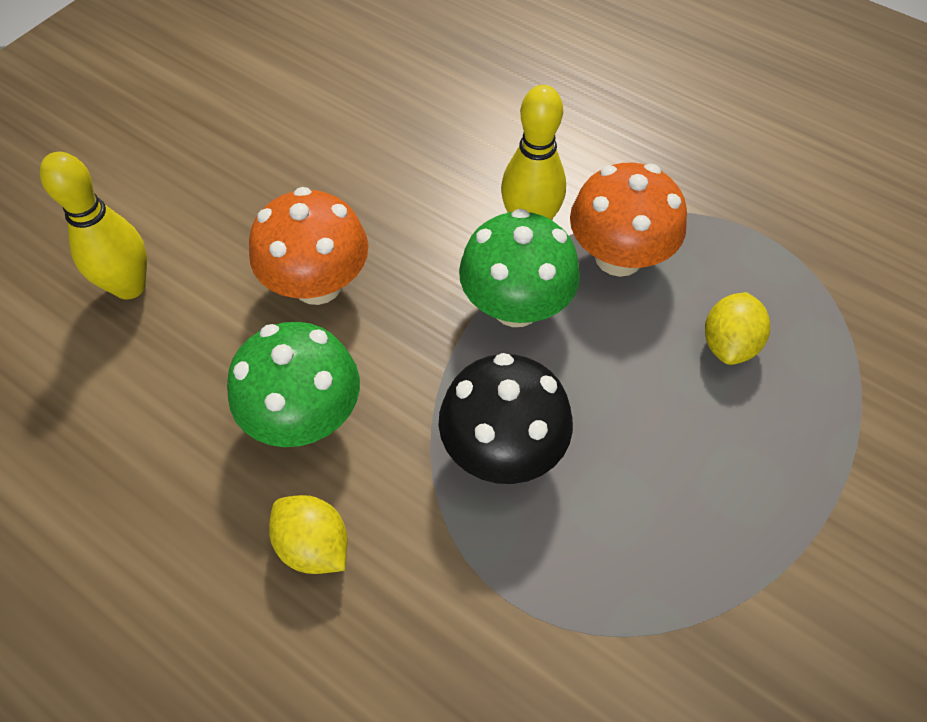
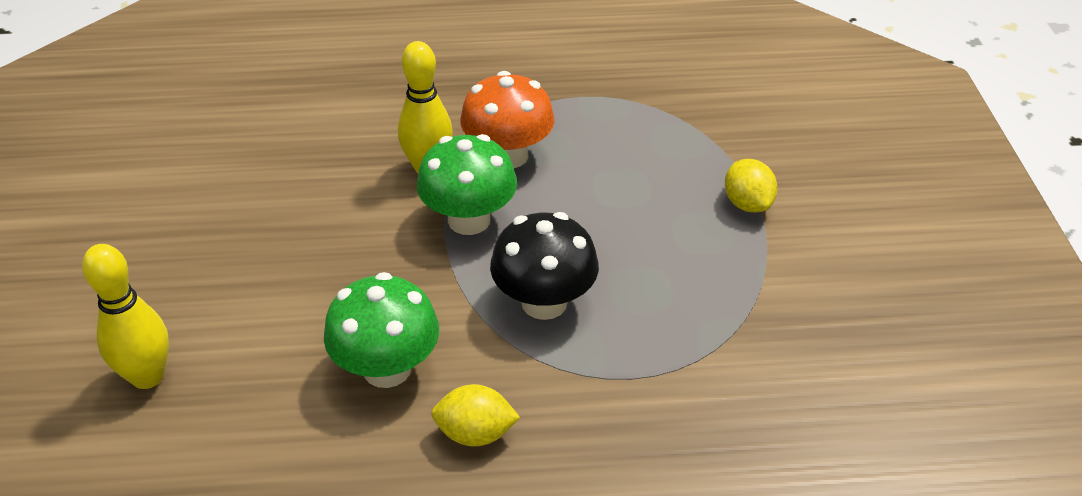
camera: 40 degrees left, 15 degrees down
orange mushroom [249,187,368,305] -> none
yellow lemon [705,292,770,365] -> yellow lemon moved to [725,159,777,213]

